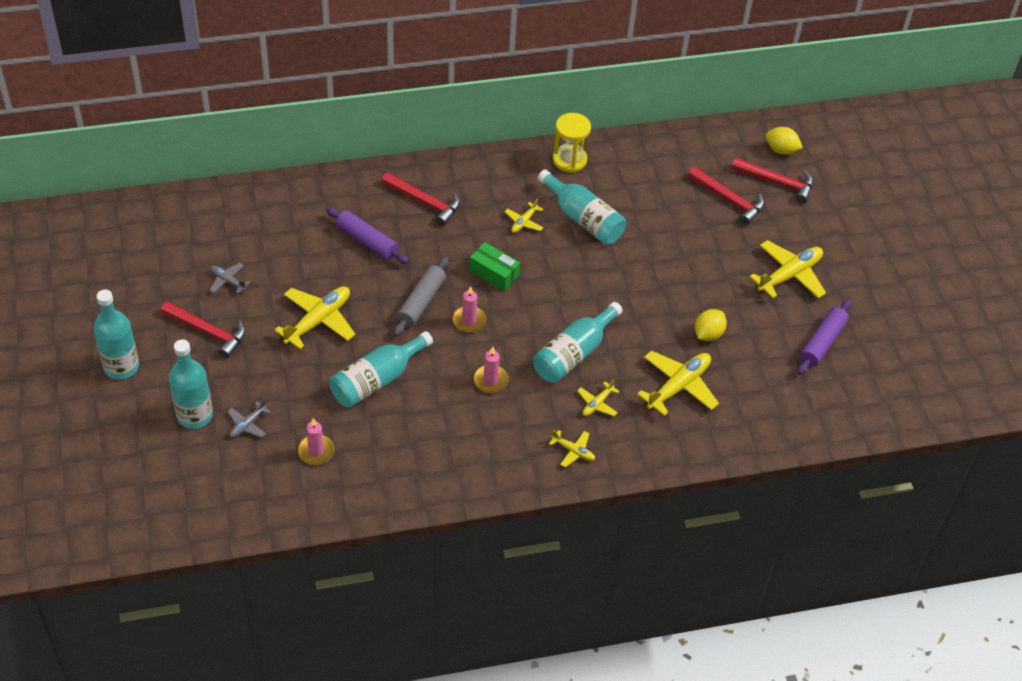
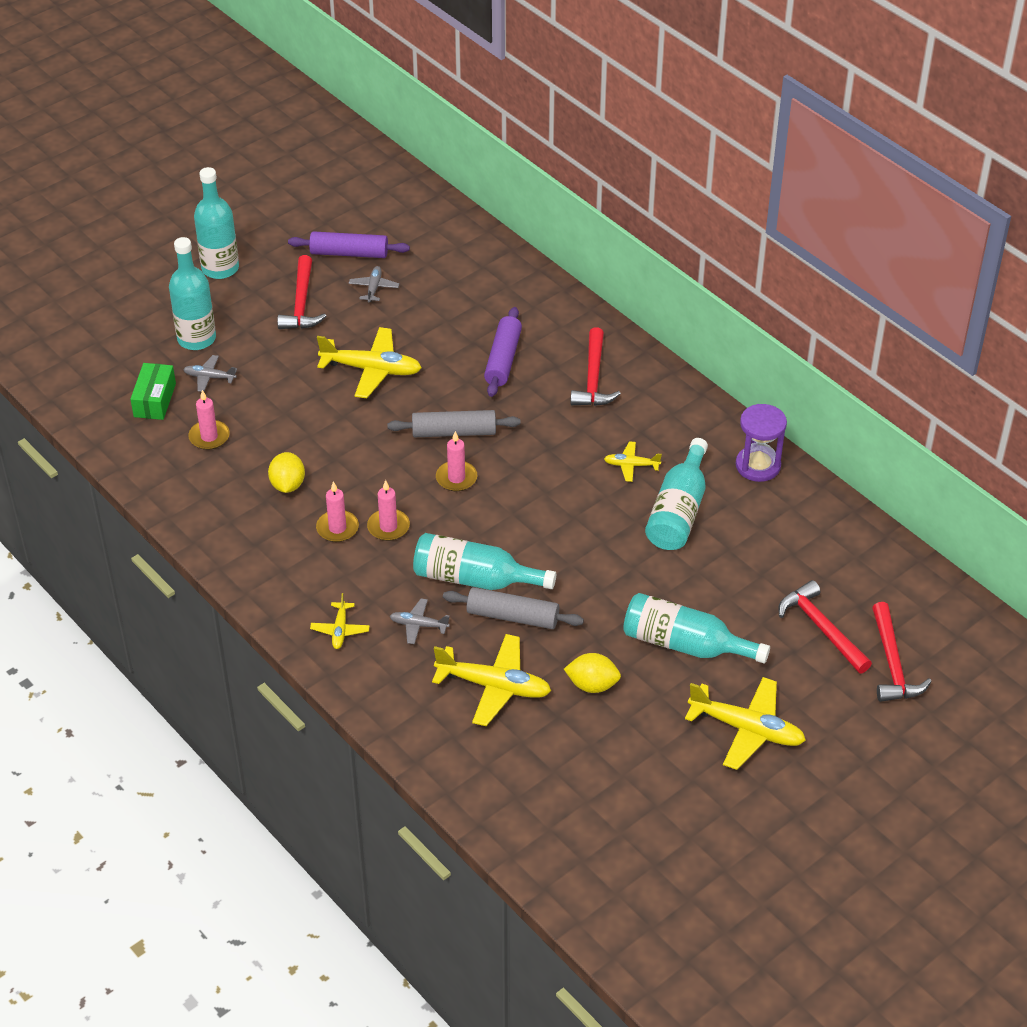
camera: 65 degrees right, 5 degrees down
turquoise bottle [329,331,433,408] -> turquoise bottle moved to [623,593,770,663]
green box [469,242,520,291] -> green box moved to [130,363,176,420]
yellow hourglass [553,113,591,172] -> purple hourglass [736,404,787,482]
yellow plane [577,379,620,416] -> grey plane [390,599,450,644]
red hammer [688,167,764,225] -> red hammer turned 135 degrees clockwise [779,580,872,673]
yellow lemon [766,127,803,155] -> yellow lemon moved to [268,452,305,493]
purple rolling pin [797,299,851,375] -> purple rolling pin moved to [288,231,410,258]
none -> pink candle [316,481,359,542]
none -> grey rolling pin [443,587,584,629]

